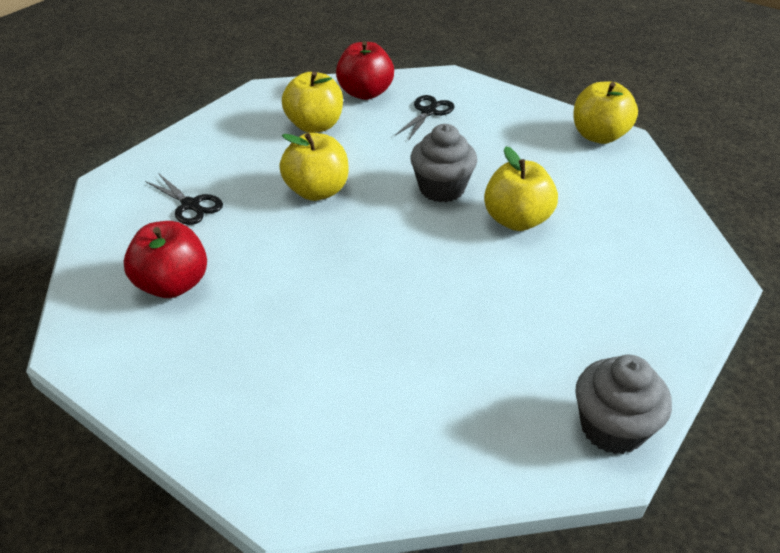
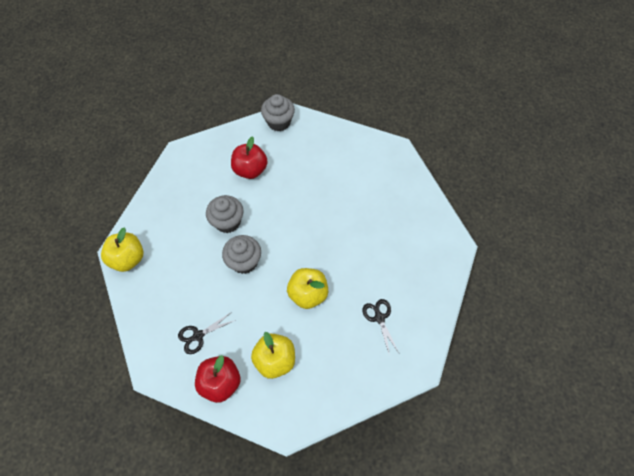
camera: 150 degrees left, 20 degrees up
red apple [124,221,207,298] -> red apple moved to [231,136,268,179]
yellow apple [484,146,558,231] -> grey cupcake [206,195,243,233]

